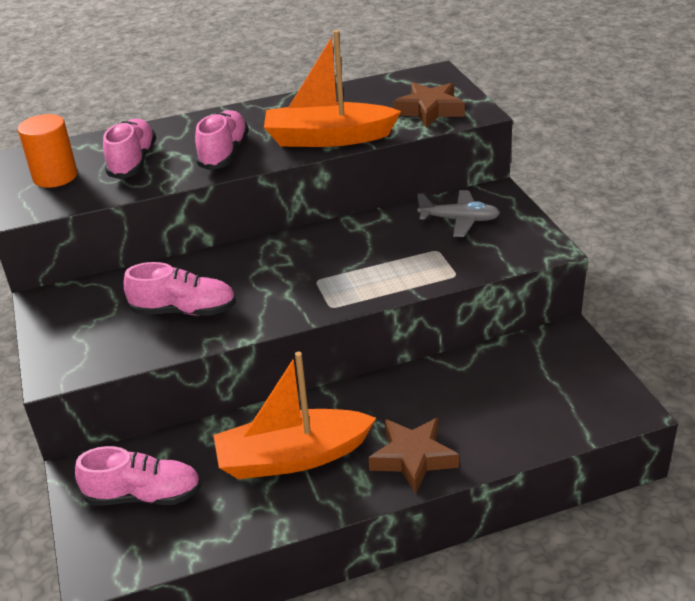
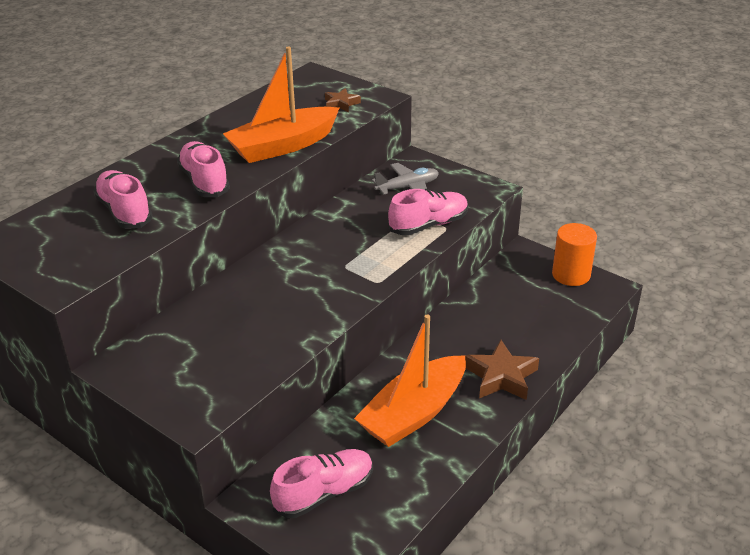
camera: 35 degrees left, 0 degrees up
orange cylinder [18,114,78,188] -> orange cylinder moved to [552,223,597,286]
pink shoe [124,262,236,316] -> pink shoe moved to [388,189,468,235]
brown star [393,82,465,128] -> brown star [325,88,361,112], size x0.59

